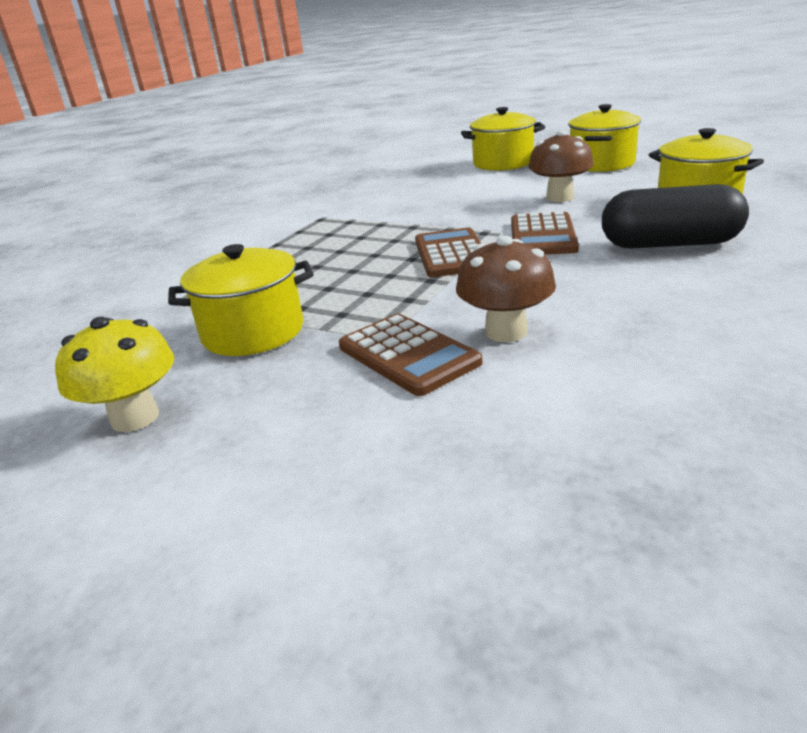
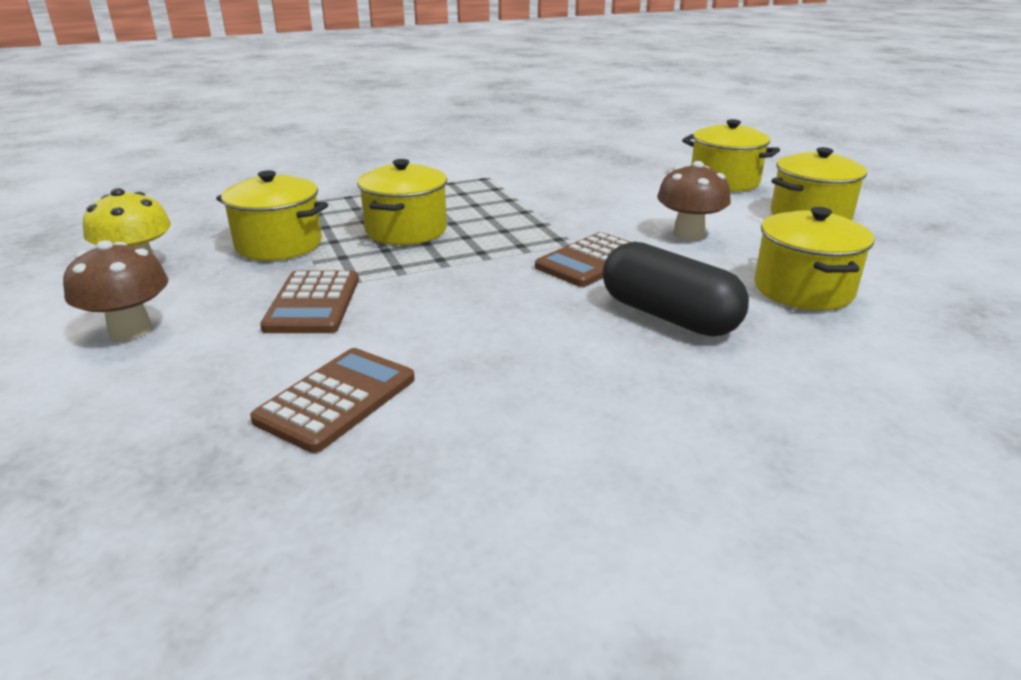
camera: 35 degrees right, 0 degrees up
brown calculator [415,228,481,277] -> brown calculator moved to [250,348,415,453]
brown mushroom [456,236,556,342] -> brown mushroom moved to [63,240,168,341]
none -> yellow pot [357,159,447,245]

